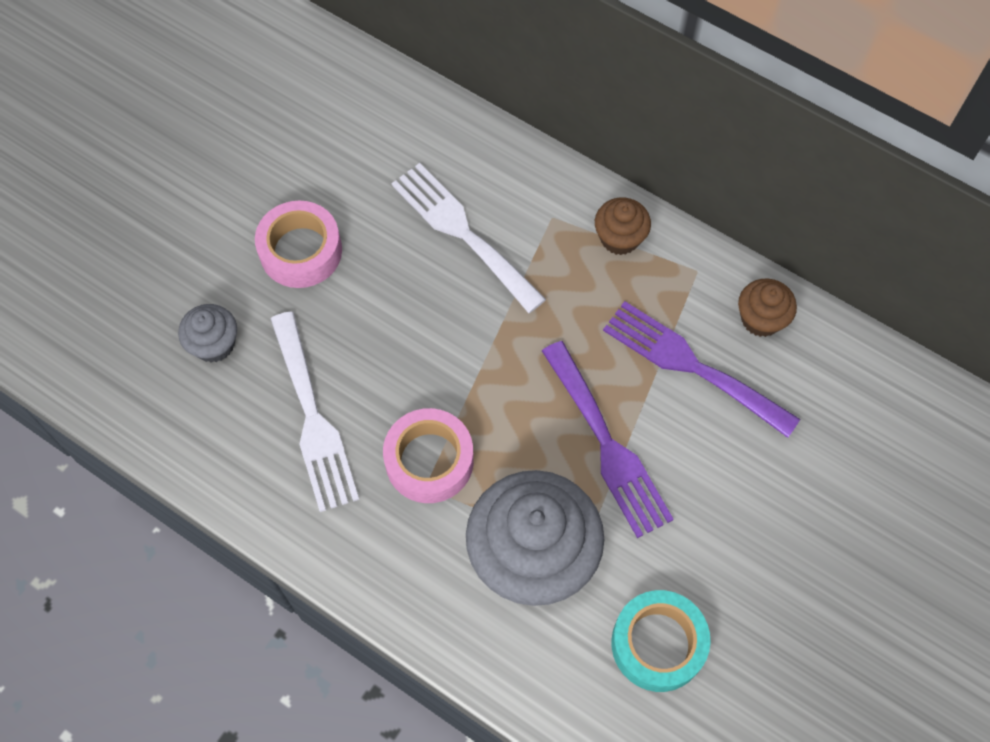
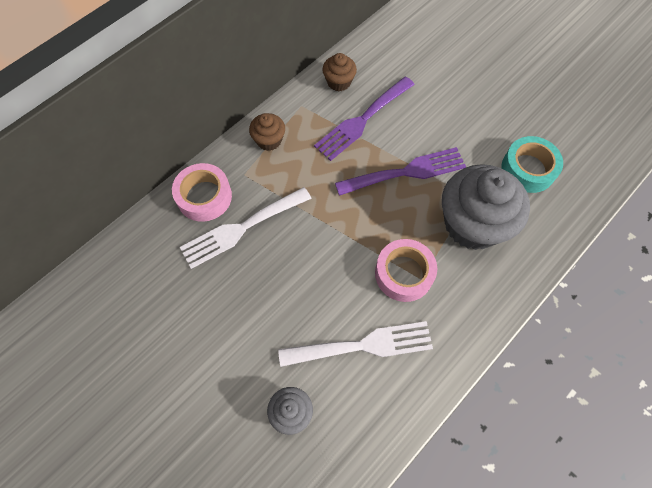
camera: 80 degrees left, 0 degrees up
pink tape [255,201,342,288] -> pink tape moved to [172,163,232,222]

